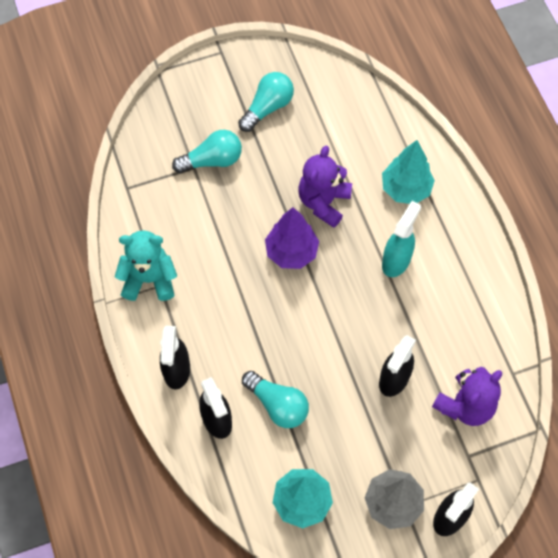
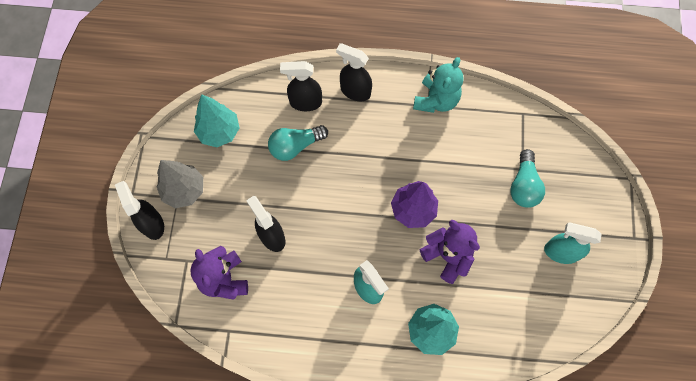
camera: 115 degrees right, 5 degrees up
turquoise light bulb [238,72,294,132] -> turquoise spray bottle [544,222,602,264]

